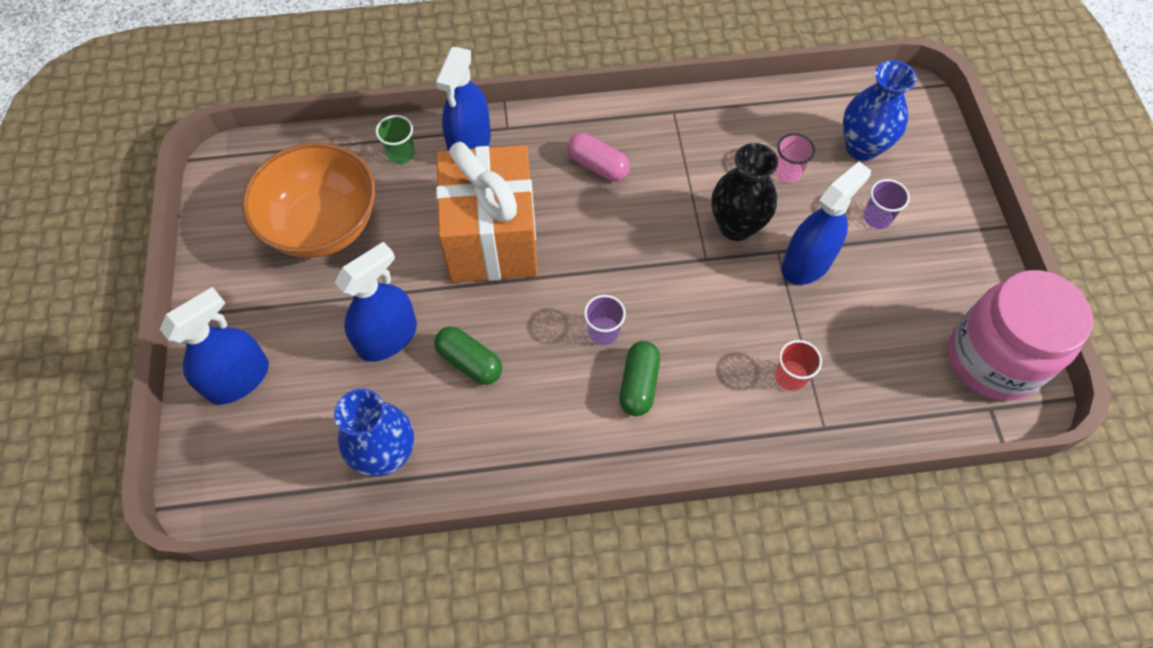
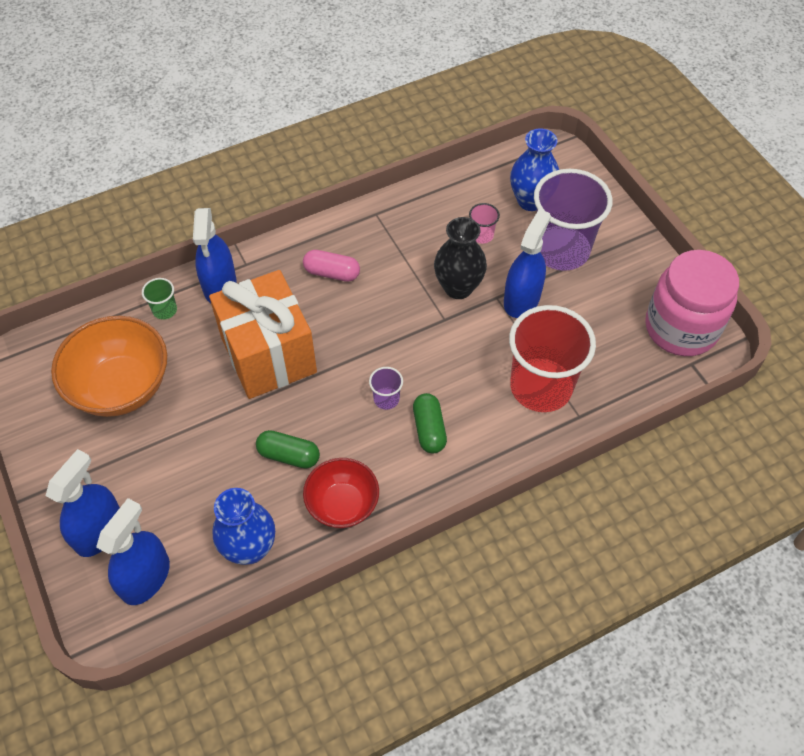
camera: 20 degrees left, 5 degrees down
blue spray bottle [334,242,417,362] -> blue spray bottle moved to [96,498,170,605]
red cup [775,340,822,391] -> red cup [509,305,596,412], size x2.43
purple cup [863,179,910,229] -> purple cup [534,169,612,271], size x2.43
none -> red bowl [303,458,379,528]

